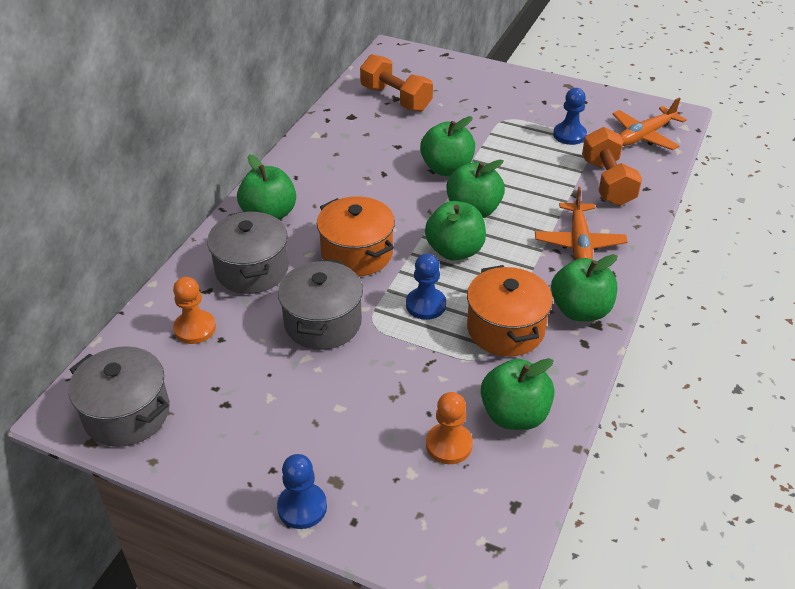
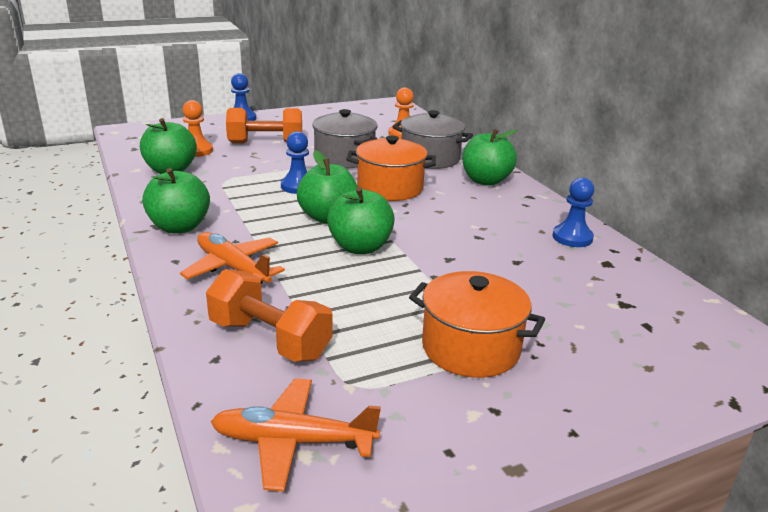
camera: 130 degrees right, 15 degrees down
grey pot [68,346,170,447] -> none
orange dumbbell [360,54,433,112] -> orange dumbbell moved to [226,108,302,143]
green apple [420,116,475,176] -> none
orange pot [467,265,553,357] -> orange pot moved to [409,271,545,378]
blue pawn [553,88,587,145] -> blue pawn moved to [552,177,594,247]
orange plane [613,97,686,150] -> orange plane turned 90 degrees counterclockwise [211,378,381,491]

